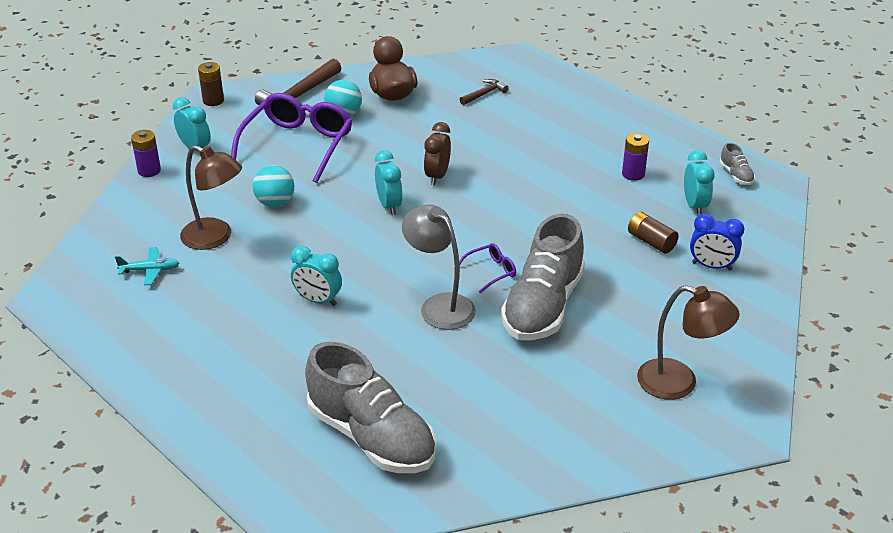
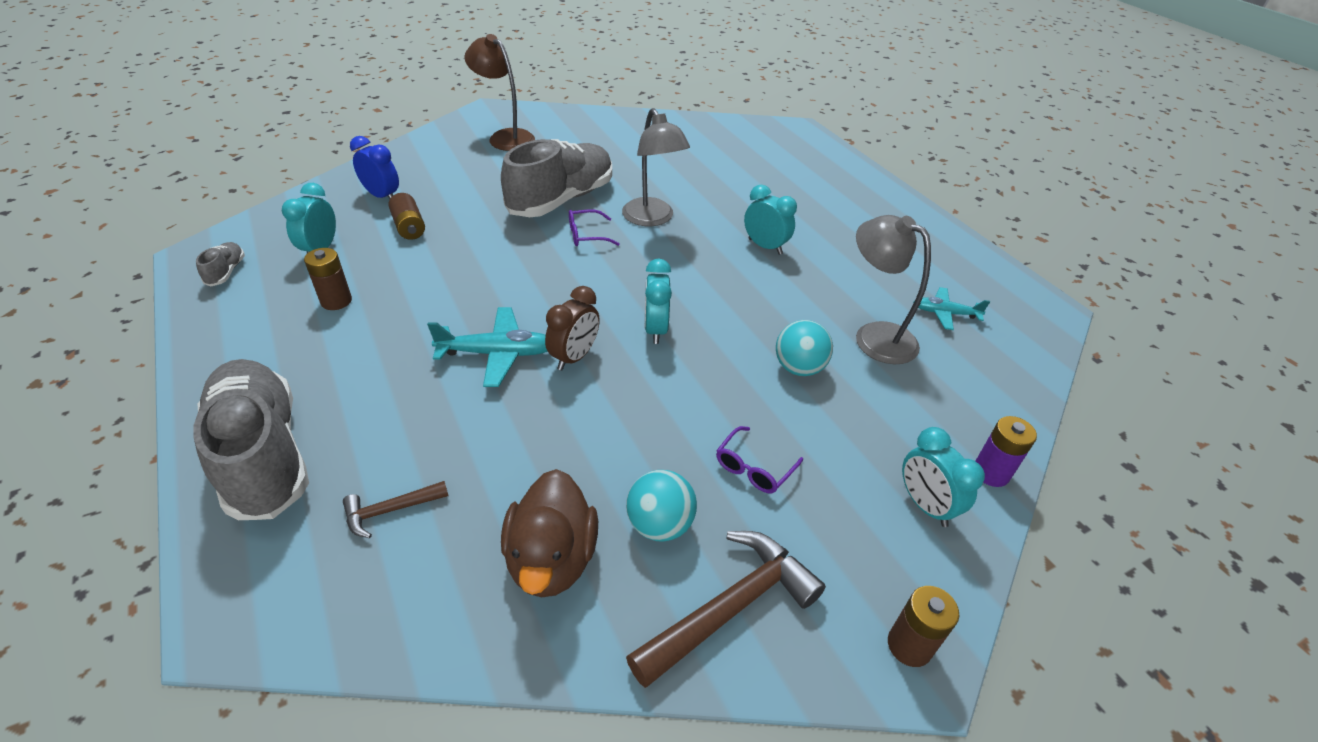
camera: 165 degrees left, 5 degrees up
brown lamp [180,145,242,250] -> grey lamp [856,215,931,364]
purple glasses [231,93,353,183] -> purple glasses [716,426,803,493], size x0.44
grey shoe [305,342,436,473] -> grey shoe moved to [193,359,309,520]
purple battery [622,133,649,181] -> brown battery [304,248,352,310]
none -> turquoise plane [427,307,548,387]

